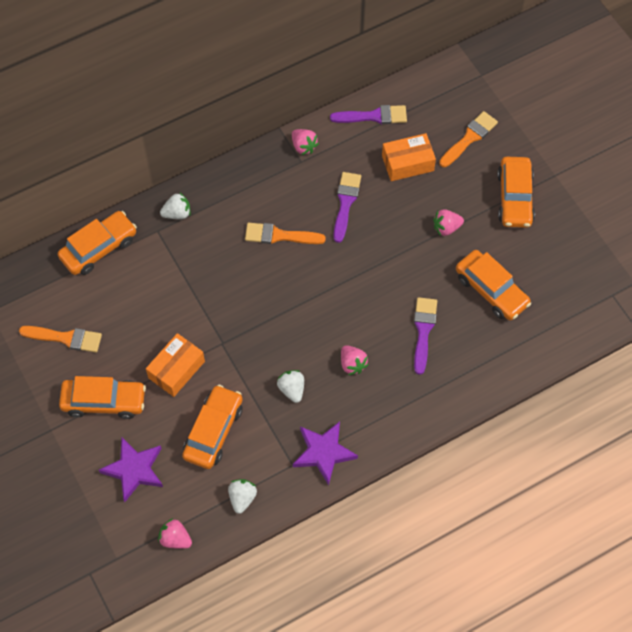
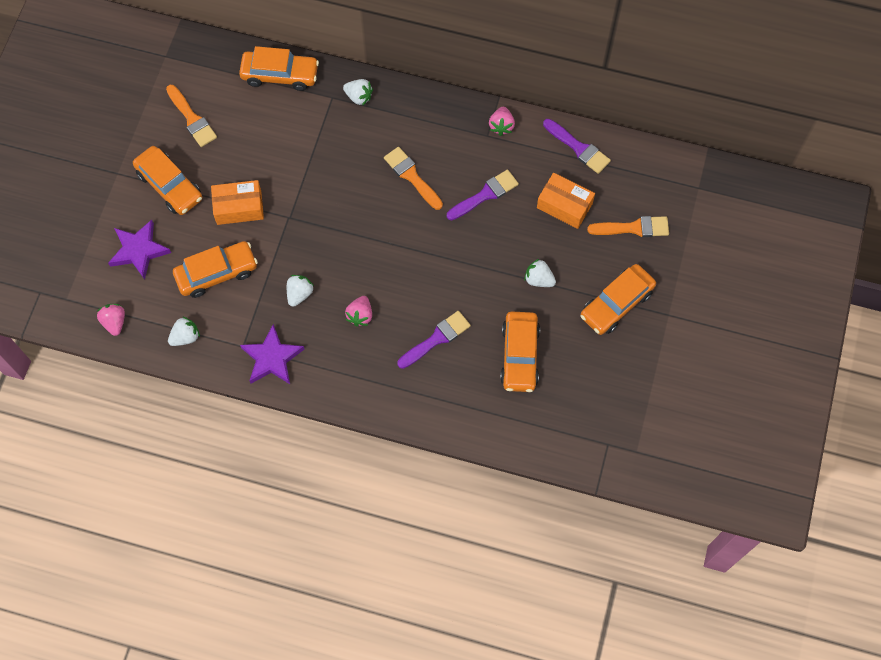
camera: 45 degrees right, 5 degrees up
pink strawberry [433,209,464,236] -> white strawberry [524,259,556,287]

